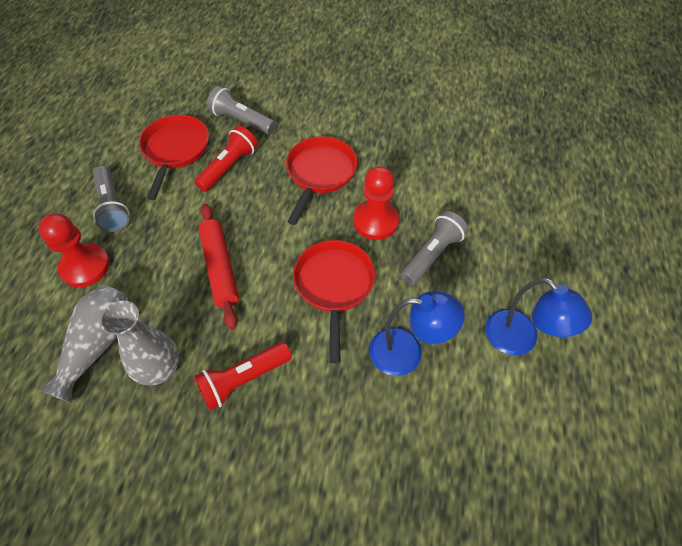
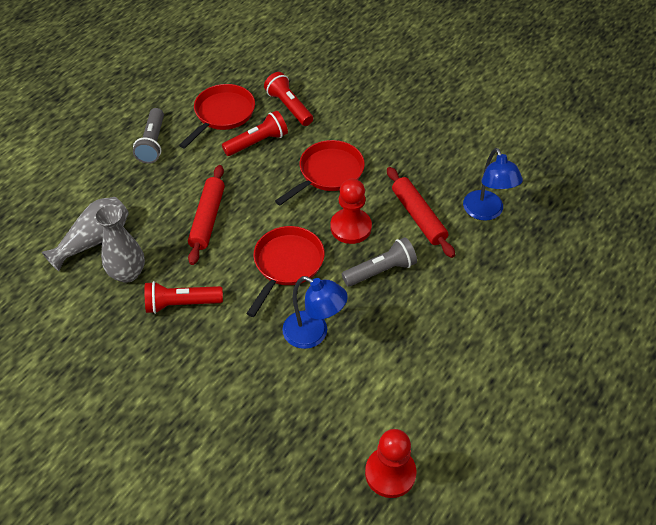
camera: 25 degrees right, 5 degrees down
red pawn [39,213,110,287] -> red pawn moved to [365,429,417,498]
grey flashlight [207,86,276,134] -> red flashlight [264,72,313,126]
blue lamp [485,278,592,355] -> blue lamp moved to [463,148,523,221]
none -> red rolling pin [387,167,455,258]

